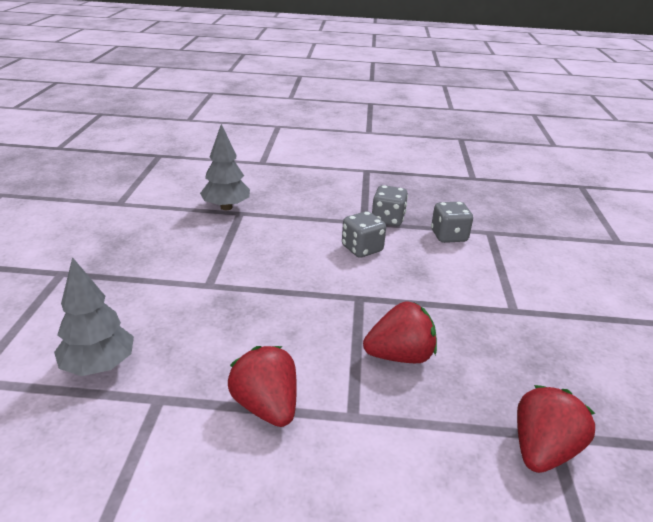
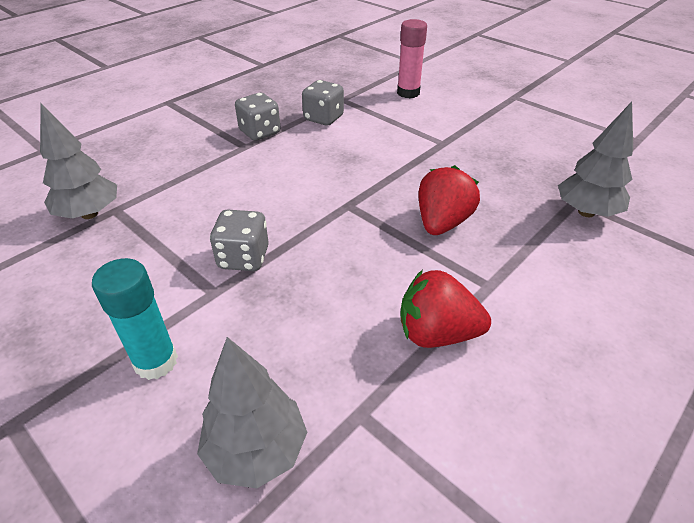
camera: 50 degrees left, 10 degrees up
grey dice [342,211,386,258] -> grey dice moved to [210,209,269,271]
red strawberry [517,385,596,473] -> grey tree [558,102,633,217]
none -> turquoise glue stick [92,258,178,380]
none -> pink glue stick [397,19,427,98]

